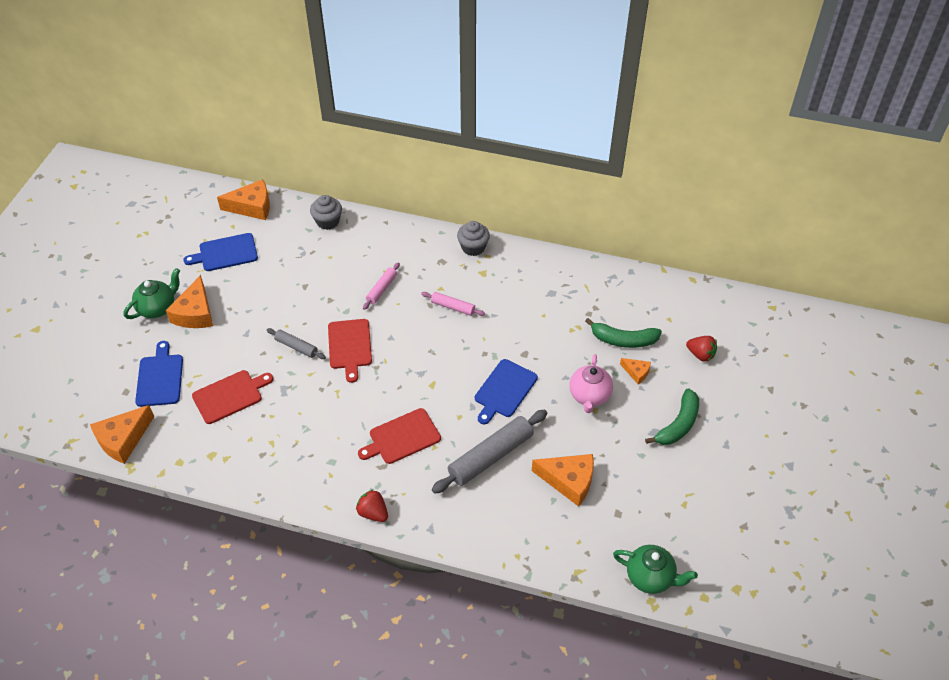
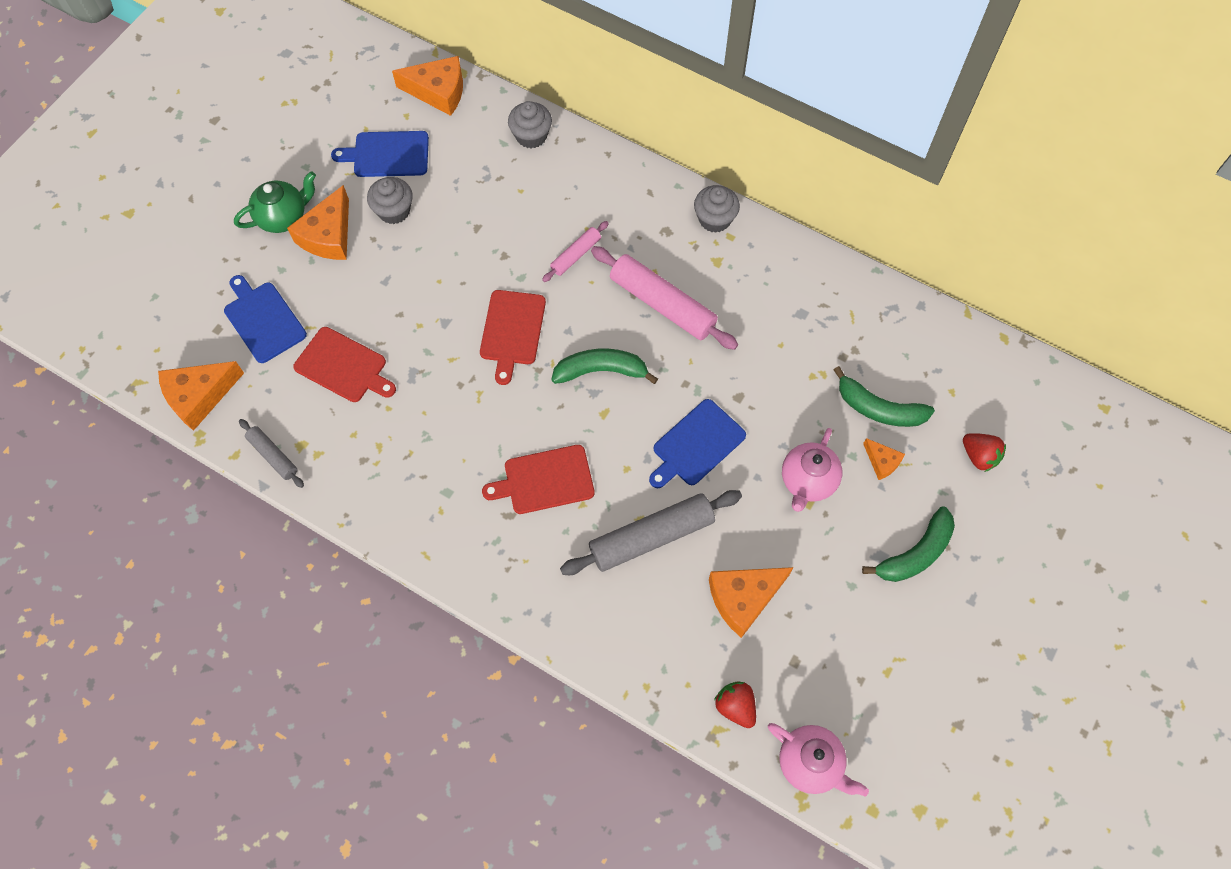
camera: 15 degrees right, 15 degrees up
blue cutting board [135,341,183,407] -> blue cutting board turned 45 degrees counterclockwise [224,275,307,363]
red cutting board [192,370,273,424] -> red cutting board turned 45 degrees clockwise [293,327,396,402]
grey rolling pin [267,328,326,359] -> grey rolling pin moved to [239,419,304,488]
red strawberry [356,489,388,522] -> red strawberry moved to [714,681,756,728]
pink rolling pin [421,292,485,316] -> pink rolling pin [591,246,738,350], size x1.89
orange cheese [532,454,594,507] -> orange cheese turned 120 degrees clockwise [709,567,793,638]
green teapot [613,545,698,594] -> pink teapot [768,723,869,797]
none -> grey cupcake [367,177,413,224]
none -> green banana [551,349,658,384]

